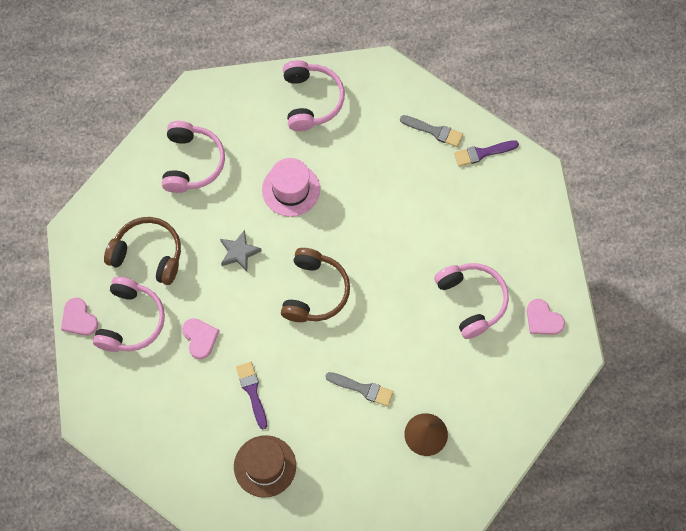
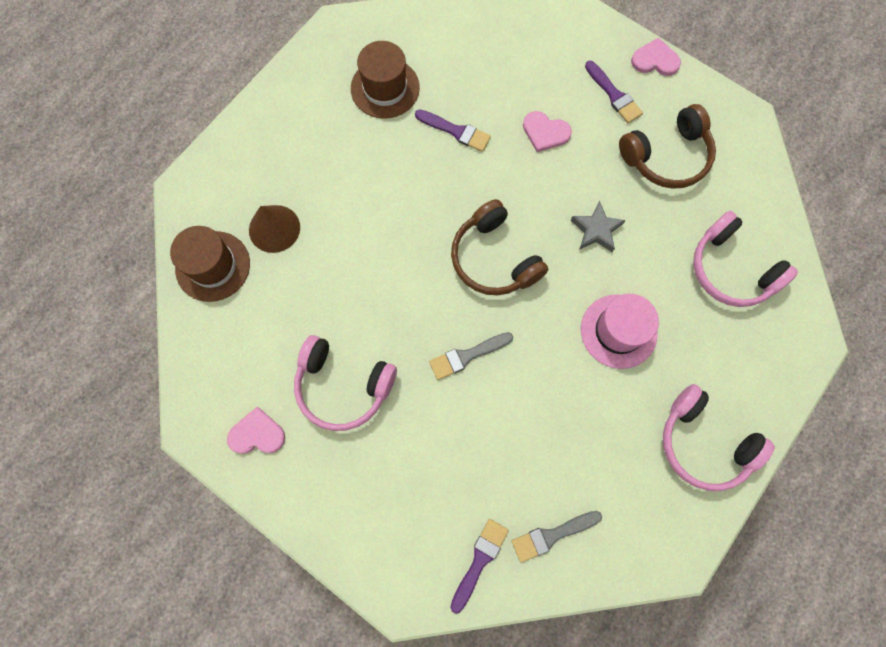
camera: 135 degrees right, 5 degrees up
pink headphones [93,277,165,352] -> purple brush [585,61,643,123]
grey brush [325,372,394,407] -> grey brush moved to [429,332,513,380]
none -> brown hat [170,226,250,302]

